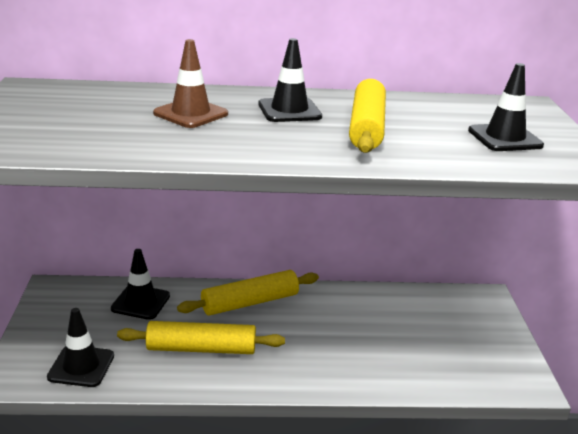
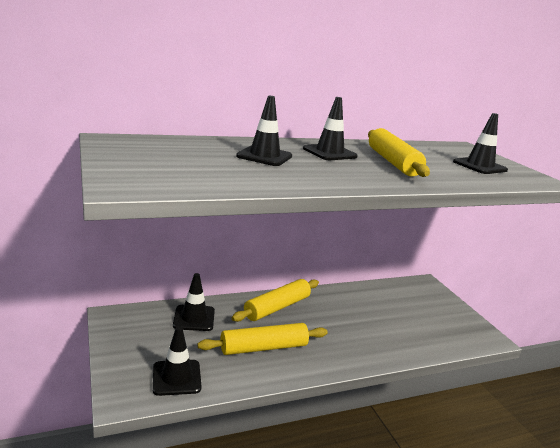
camera: 20 degrees left, 5 degrees down
brown traffic cone [153,39,228,128] -> black traffic cone [236,96,292,166]

